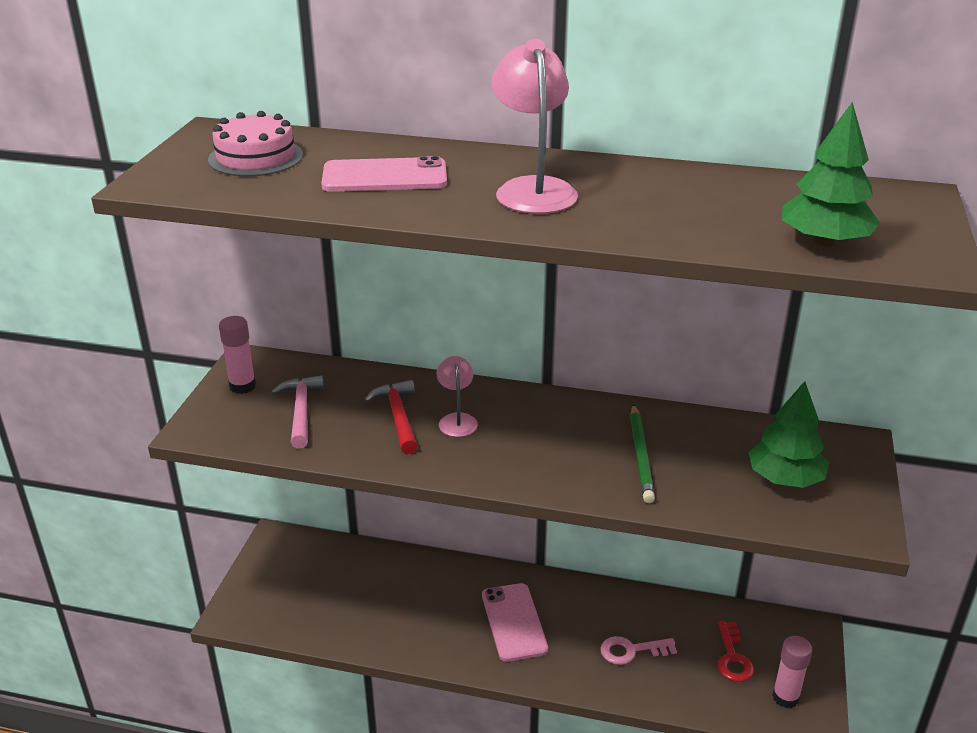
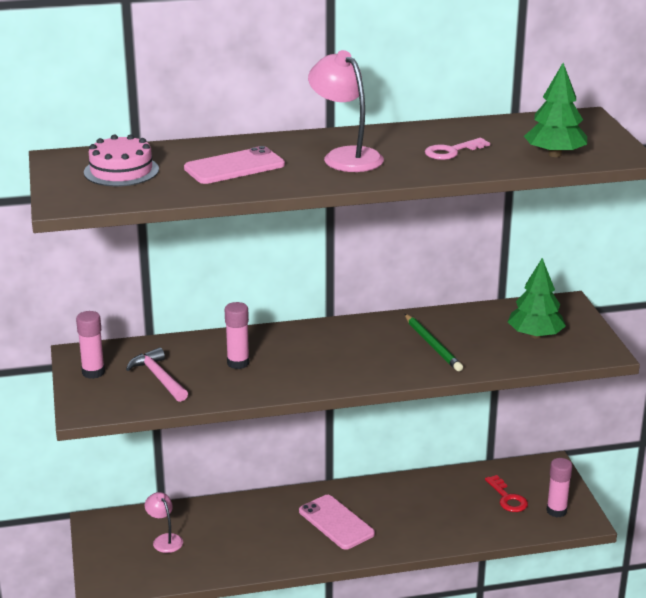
camera: 25 degrees left, 5 degrees down
red hammer [364,380,418,454] -> pink glue stick [225,302,249,369]
pink lamp [437,356,478,437] -> pink lamp moved to [145,492,183,553]
pink key [600,636,677,665] -> pink key moved to [425,138,490,160]

